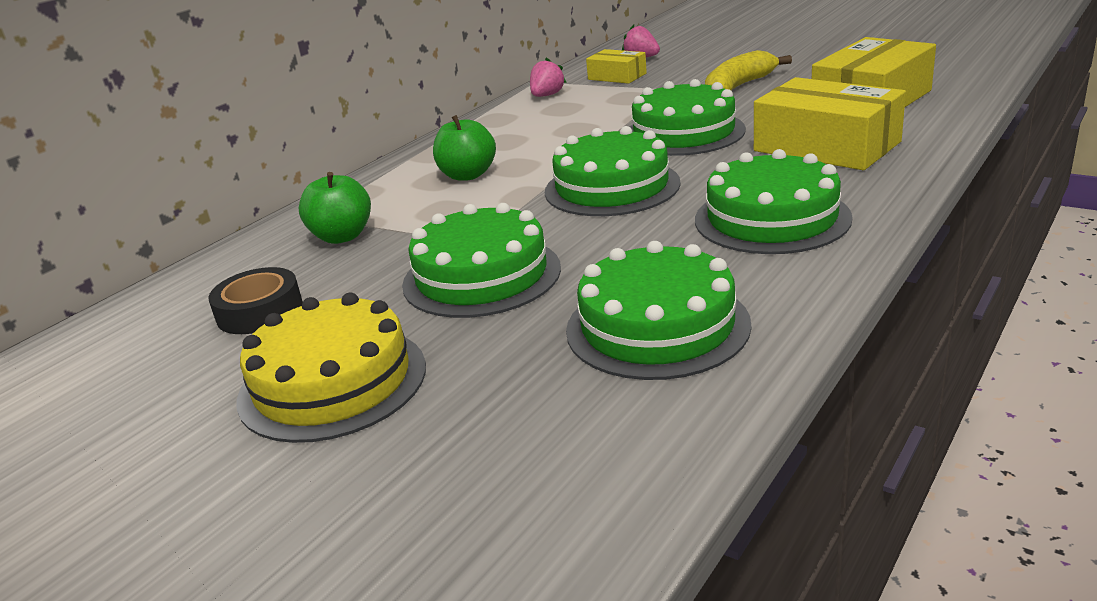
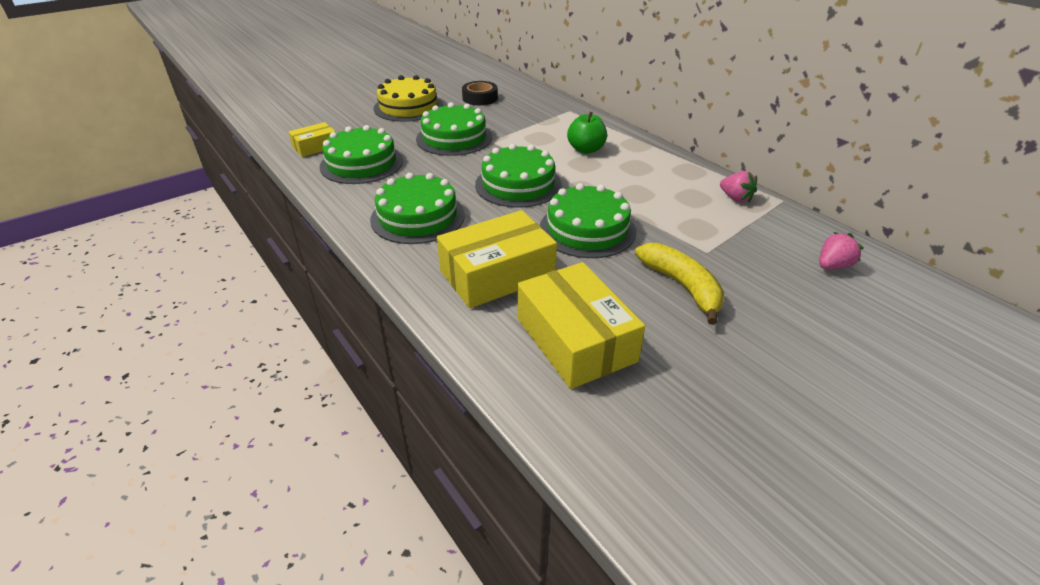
camera: 105 degrees right, 10 degrees up
green apple [299,172,371,244] -> none
yellow box [586,49,647,84] -> yellow box moved to [289,122,336,157]

